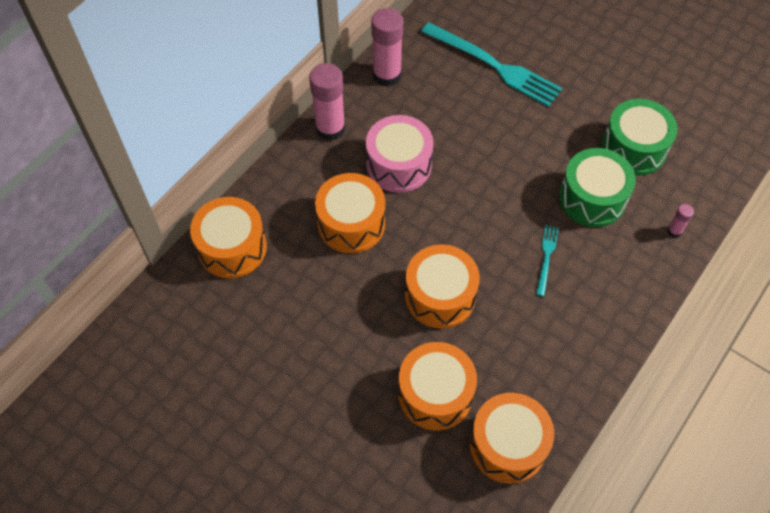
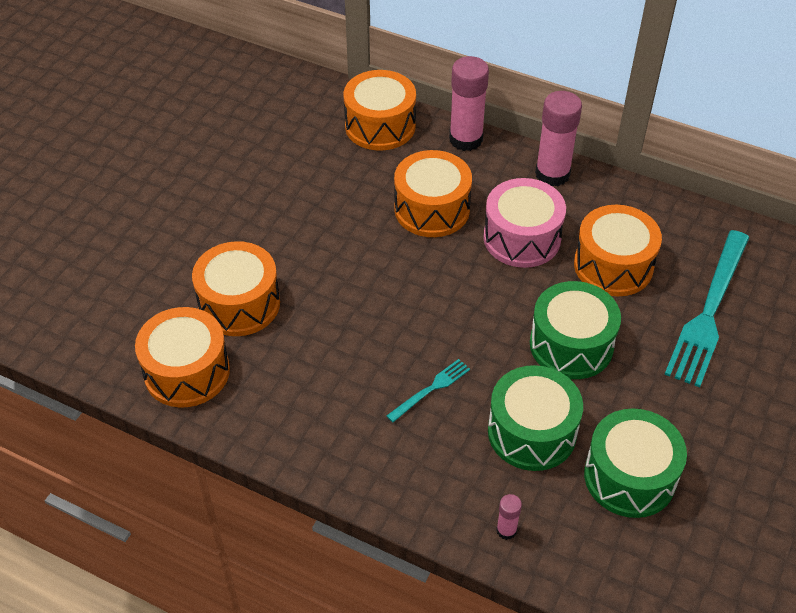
camera: 80 degrees right, 10 degrees down
pink glue stick [371,8,403,86] -> pink glue stick moved to [449,56,489,151]
orange drum [405,244,480,329] -> orange drum moved to [574,205,662,296]
turquoise fork [536,225,559,296] -> turquoise fork turned 45 degrees counterclockwise [386,359,470,422]
none -> green drum [530,281,621,379]

